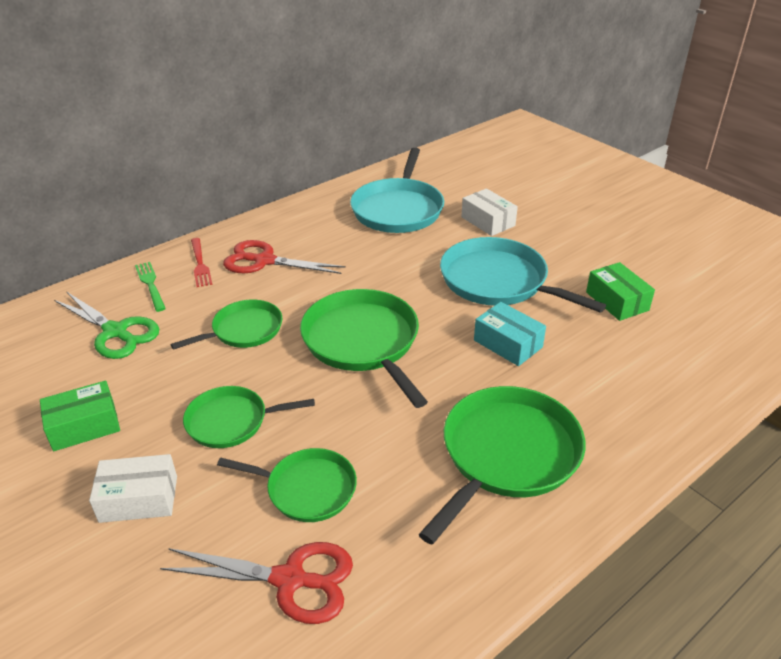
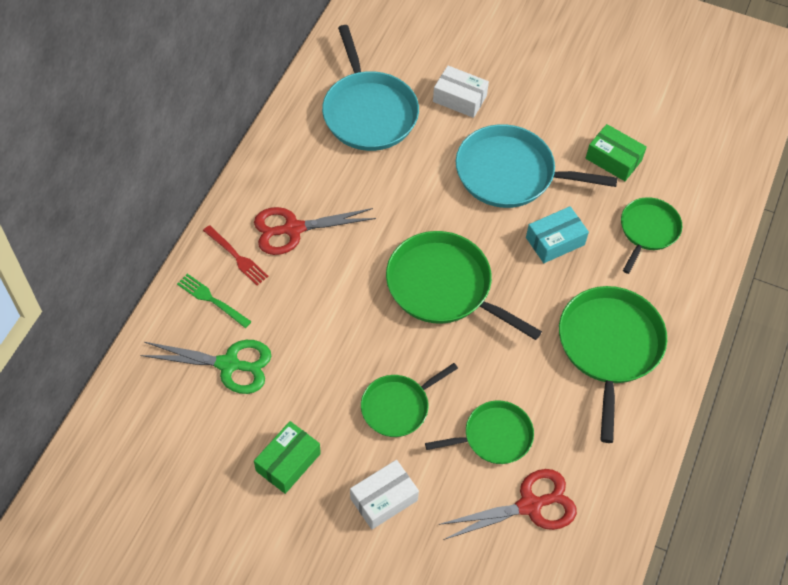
camera: 30 degrees left, 20 degrees up
green pan [171,300,282,350] -> green pan moved to [621,197,682,274]
turquoise box [474,302,546,366] -> turquoise box turned 45 degrees counterclockwise [526,206,589,263]

